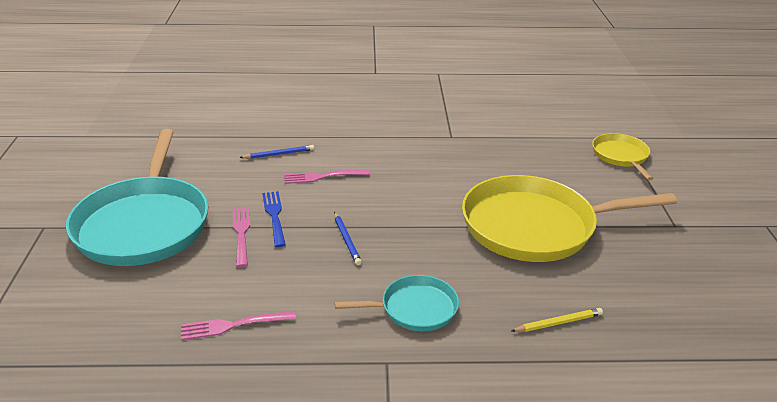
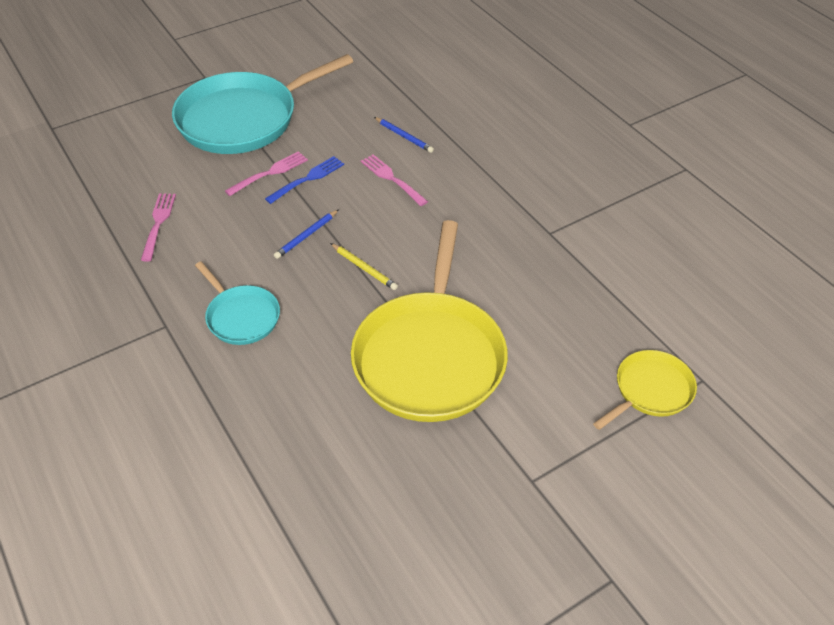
camera: 60 degrees right, 15 degrees up
pink fork [181,311,296,340] -> pink fork turned 45 degrees clockwise [141,193,176,262]
yellow pan [462,175,677,262] -> yellow pan turned 135 degrees counterclockwise [351,220,508,422]
yellow pencil [511,308,603,332] -> yellow pencil moved to [330,243,398,290]

